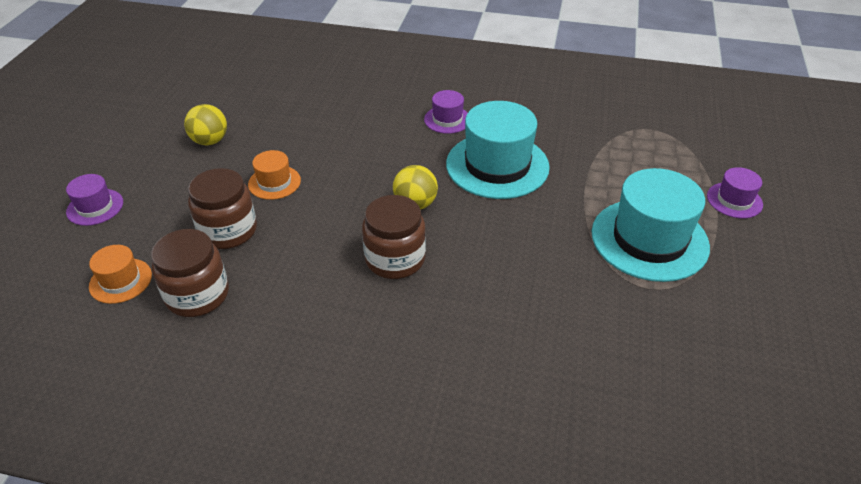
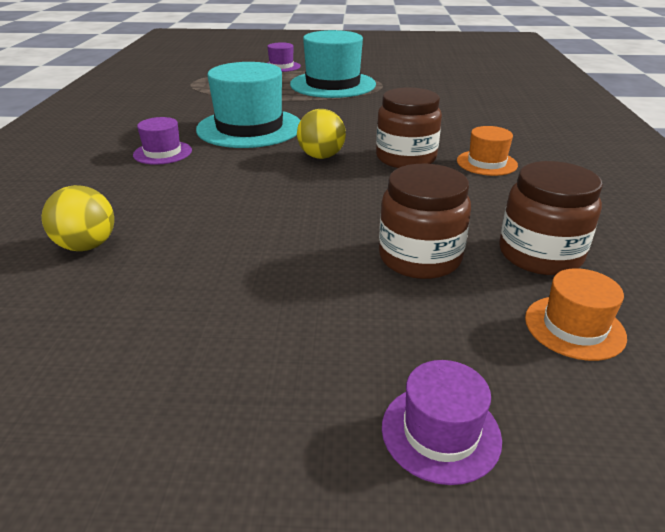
camera: 100 degrees left, 10 degrees down
yellow ball [184,104,227,145] -> yellow ball moved to [42,185,114,251]
orange hat [248,150,301,200] -> orange hat moved to [457,126,518,176]

